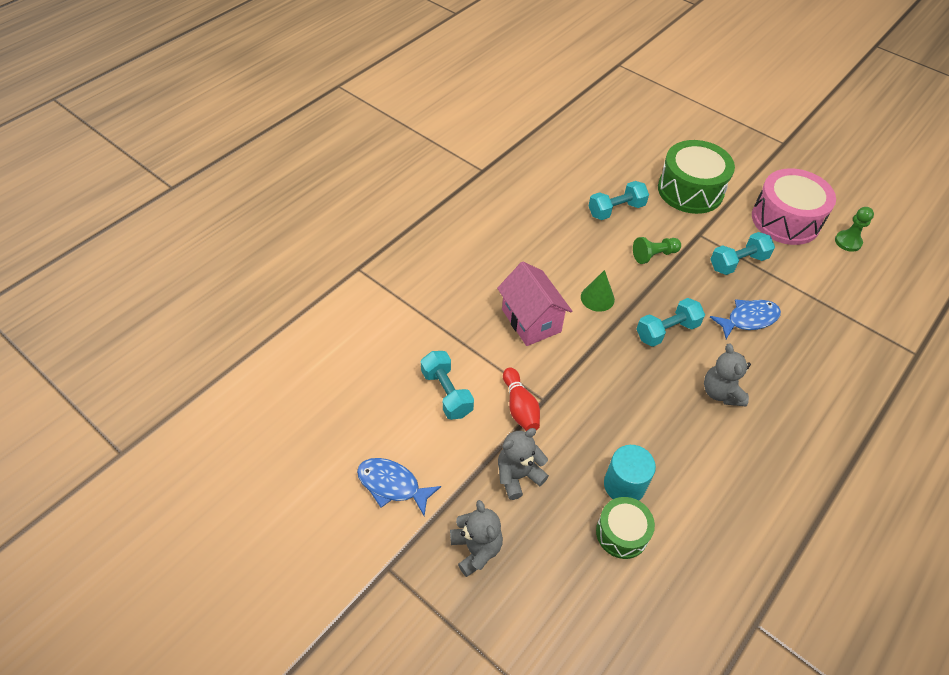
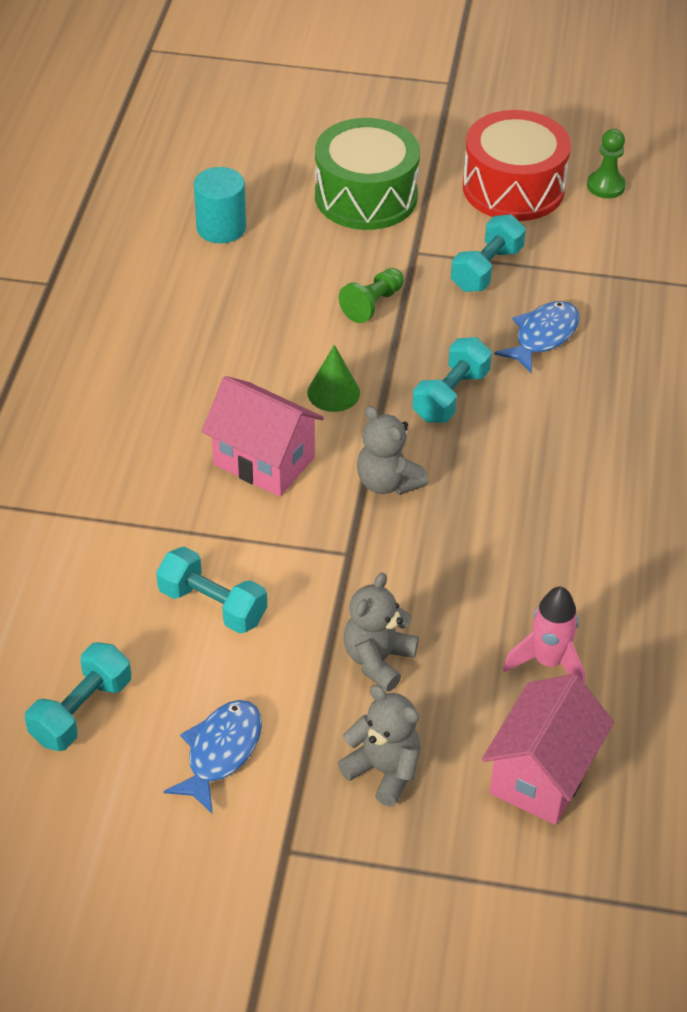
camera: 30 degrees left, 5 degrees down
blue fish [357,458,441,516] -> blue fish turned 120 degrees clockwise [163,700,262,814]
red bowling pin [503,367,540,431] -> none
turquoise dumbbell [589,181,649,220] -> turquoise dumbbell moved to [25,642,131,751]
green drum [596,497,655,559] -> pink rocket [503,587,585,684]
turquoise cylinder [604,445,656,501] -> turquoise cylinder moved to [194,167,246,243]
grey teddy bear [704,344,751,406] -> grey teddy bear moved to [357,406,428,495]
pink drum [752,168,836,245] -> red drum [463,110,571,221]
none -> pink house [482,674,614,825]

